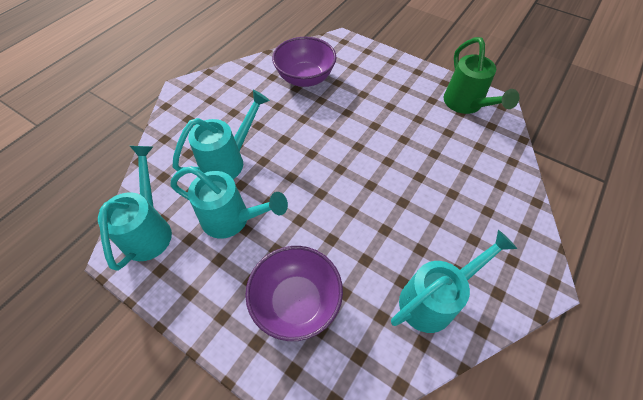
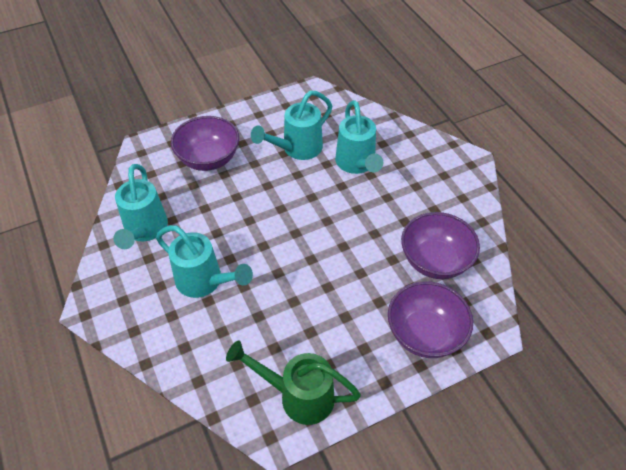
camera: 120 degrees right, 5 degrees down
turquoise watering can [98,146,172,271] -> turquoise watering can moved to [156,225,253,298]
none -> purple bowl [388,281,473,358]

